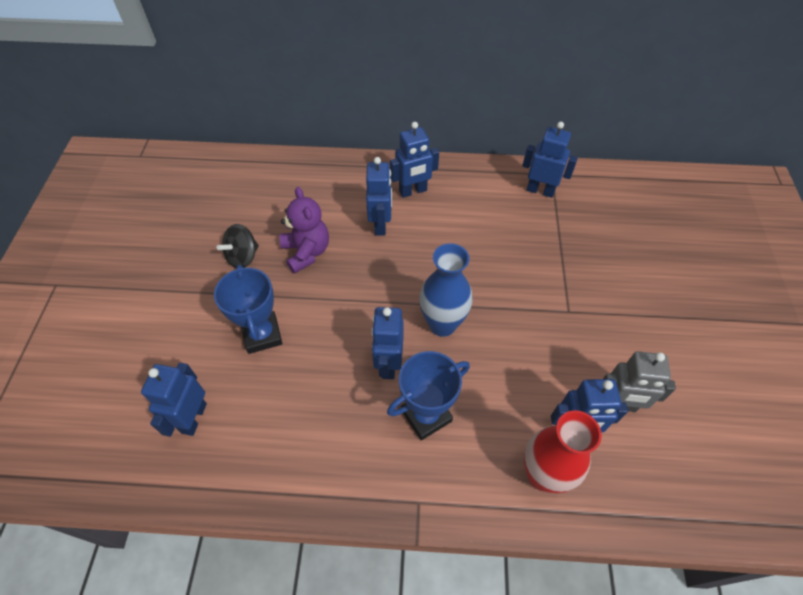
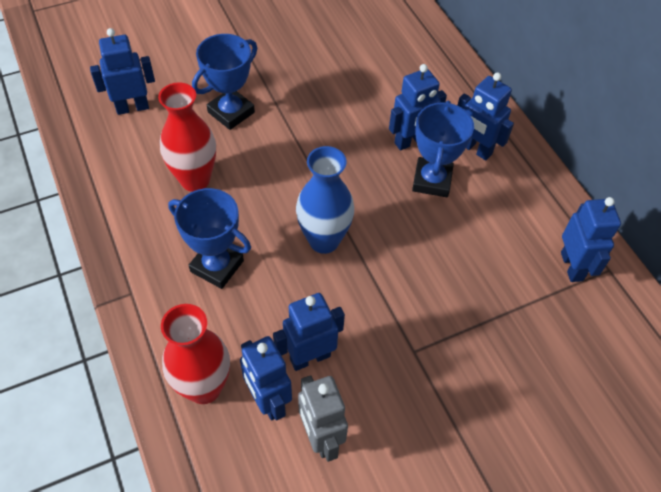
camera: 60 degrees right, 0 degrees up
black spinning top [217,224,259,269] -> none
purple teddy bear [279,187,329,274] -> none
blue robot [371,307,404,379] -> blue robot moved to [273,293,345,371]
none -> red vase [158,82,216,192]
none -> blue trophy [412,101,474,197]

